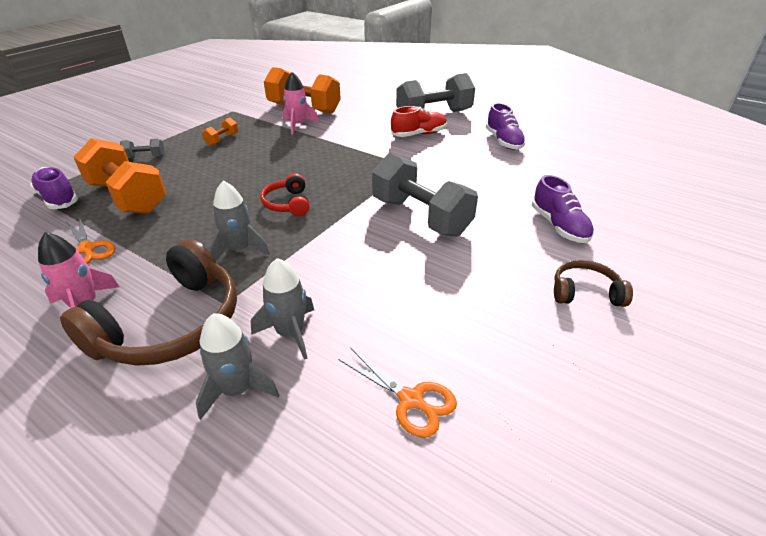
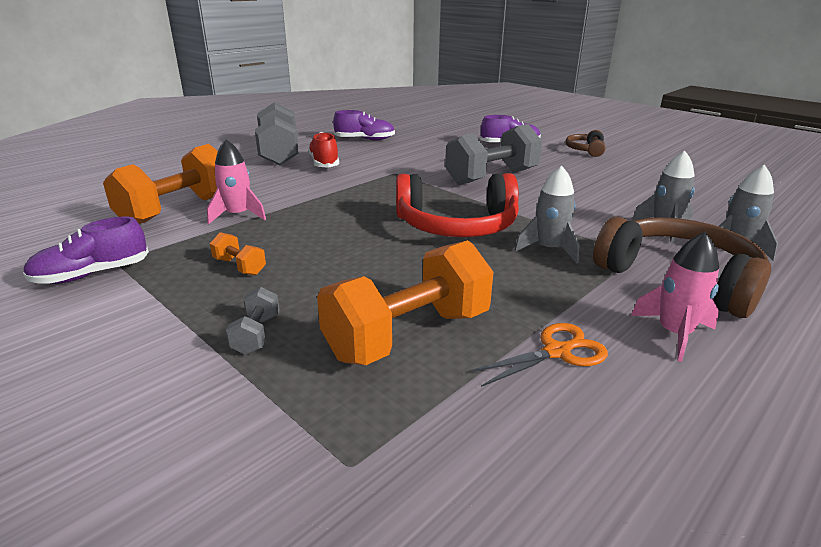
camera: 80 degrees left, 10 degrees down
purple shoe [30,167,78,209] -> purple shoe moved to [23,217,149,284]
red headphones [260,173,310,216] -> red headphones [396,173,519,237], size x1.96
orange scissors [338,347,457,438] -> none

